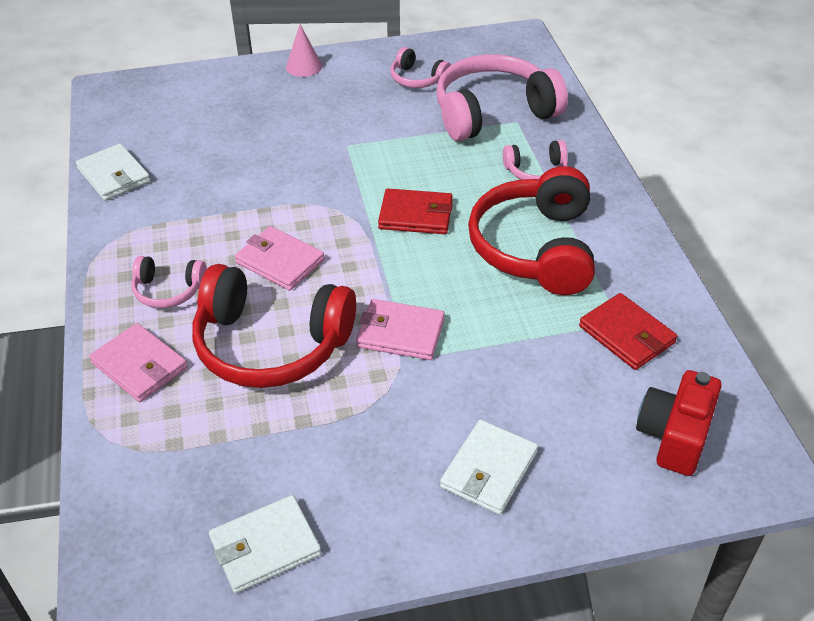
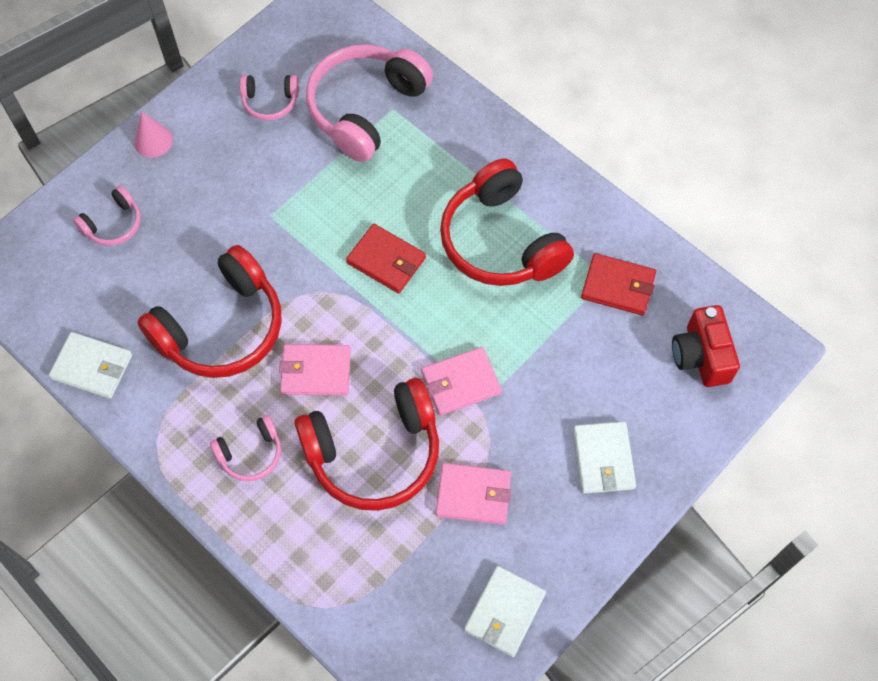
camera: 35 degrees left, 20 degrees up
pink wallet [89,323,188,402] -> pink wallet moved to [436,463,511,525]
red wallet [378,188,453,234] -> red wallet turned 60 degrees clockwise [346,224,426,293]
pink headphones [503,140,568,180] -> pink headphones moved to [73,186,141,246]
none -> red headphones [137,245,282,378]

